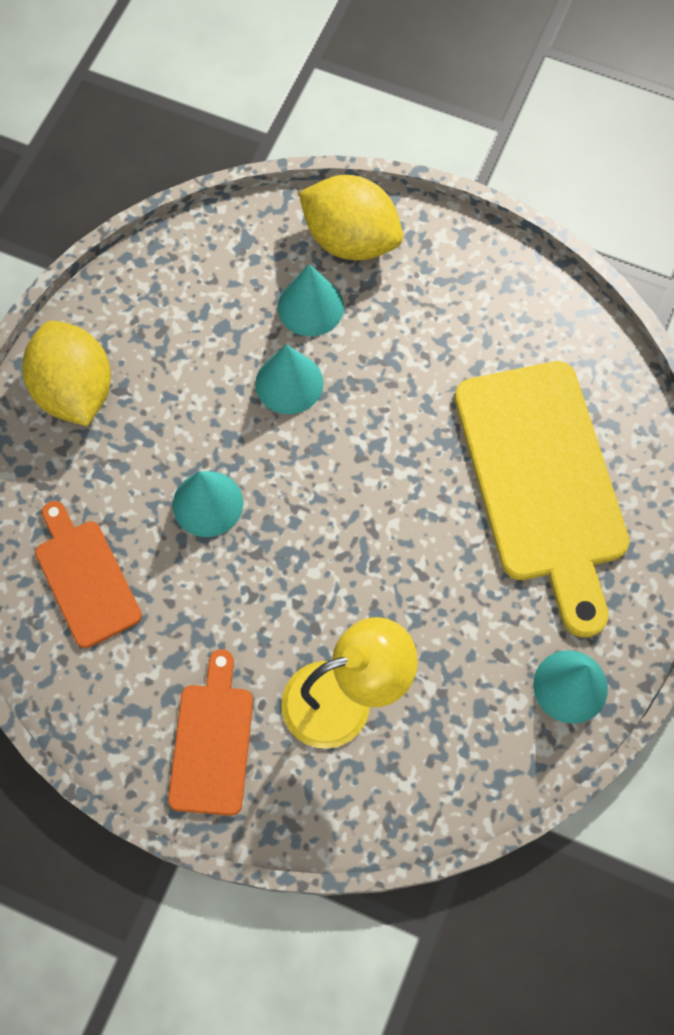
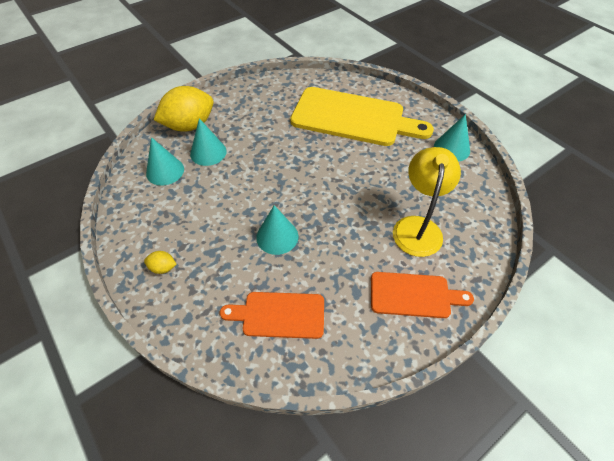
camera: 60 degrees left, 15 degrees down
yellow lemon [22,321,111,426] -> yellow lemon [144,251,177,274], size x0.42
orange cutting board [168,649,253,816] -> orange cutting board turned 150 degrees clockwise [371,272,474,318]
turquoise cone [255,344,323,414] -> turquoise cone moved to [146,137,184,186]

